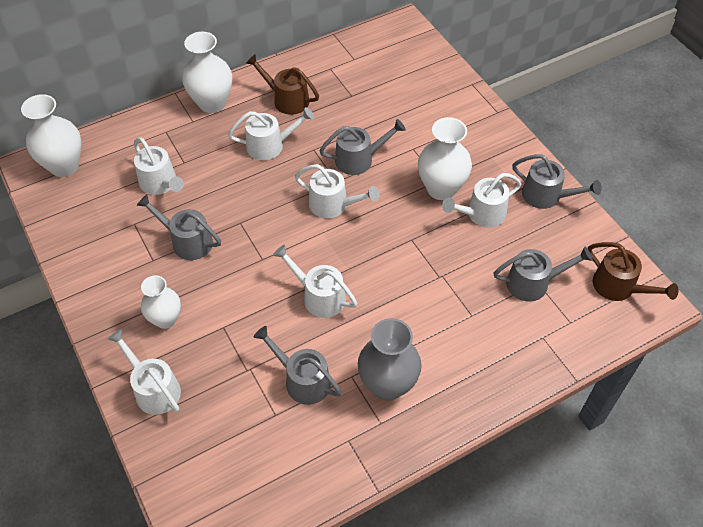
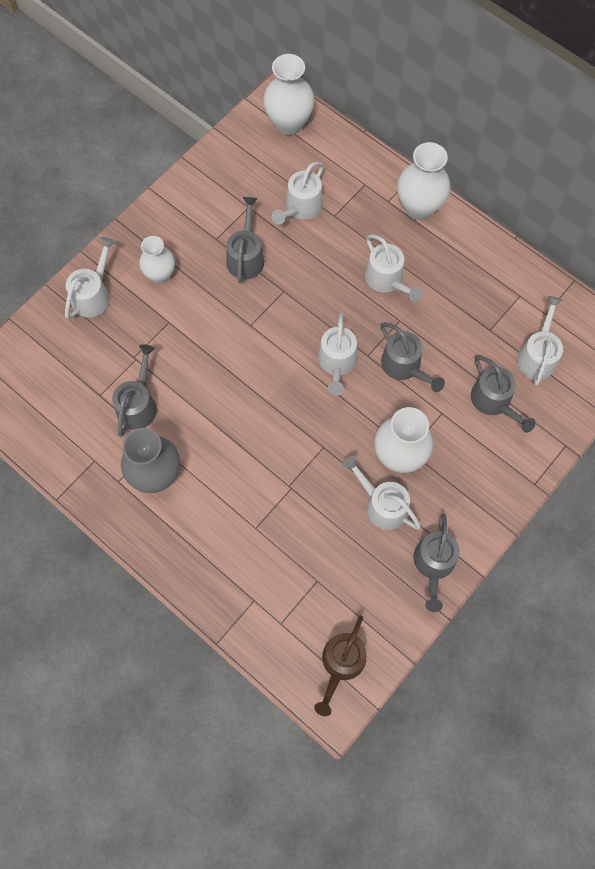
camera: 70 degrees right, 15 degrees up
brown watering can [246,54,319,115] -> none
white watering can [273,245,357,318] -> white watering can moved to [517,296,563,386]
grey watering can [494,246,593,302] -> grey watering can moved to [471,355,536,433]

